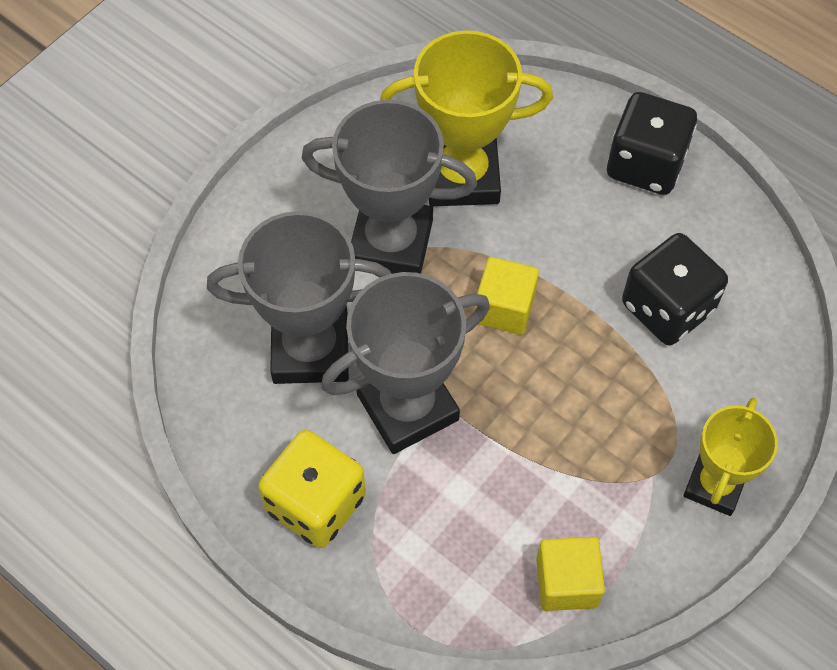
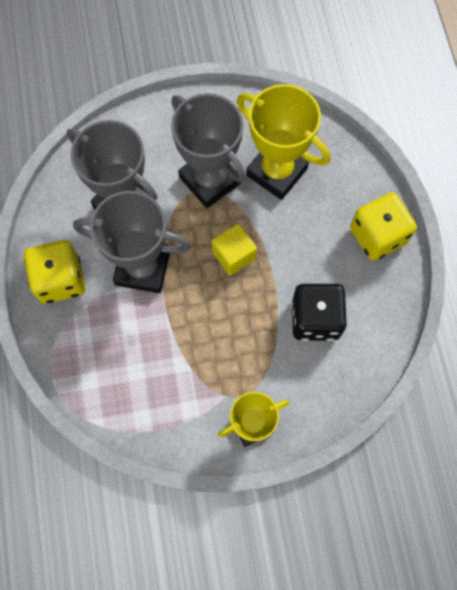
camera: 40 degrees right, 10 degrees up
yellow cube [536,537,605,611] -> none
black dice [607,92,697,195] -> yellow dice [350,192,417,261]

